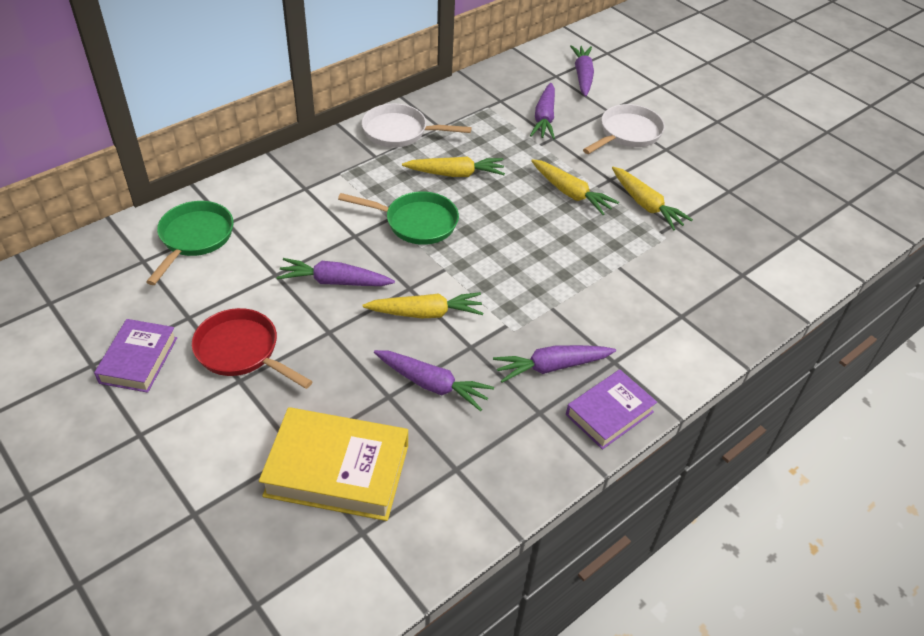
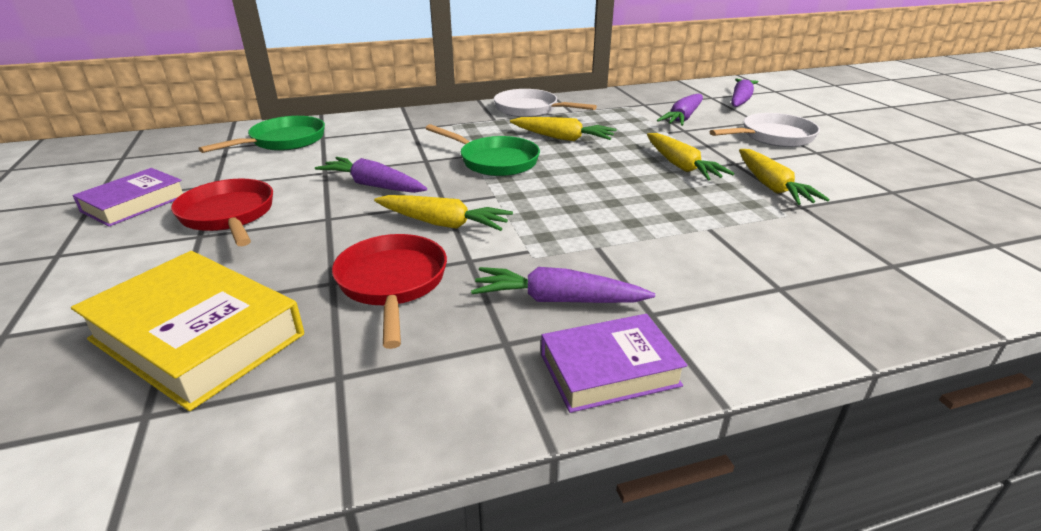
camera: 25 degrees right, 15 degrees down
purple carrot [374,350,494,411] -> red pan [332,234,447,349]

